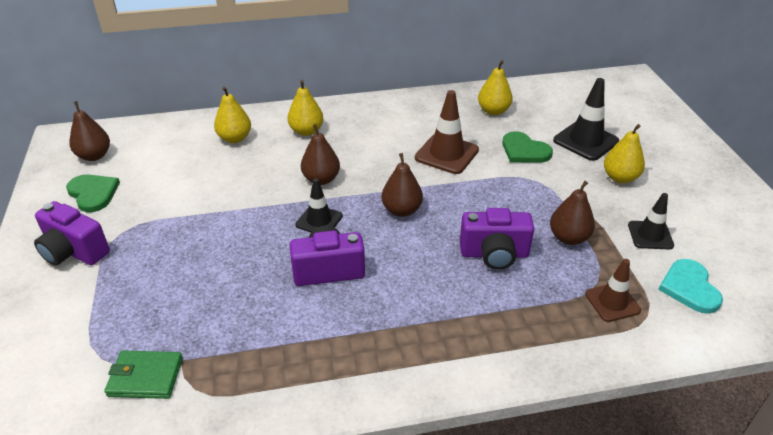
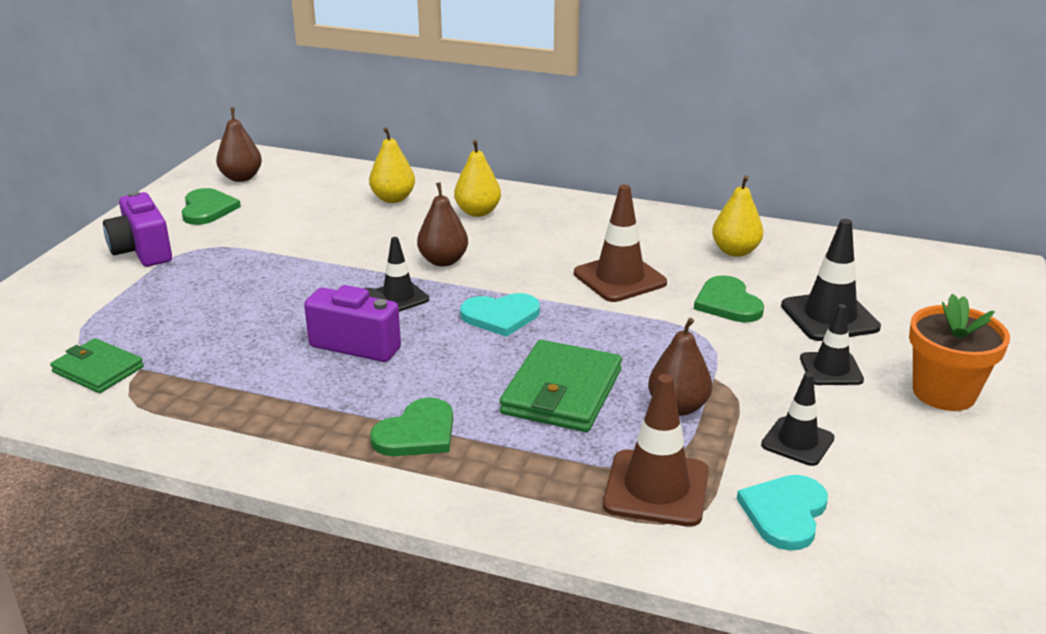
camera: 30 degrees right, 10 degrees down
brown pear [381,153,423,217] -> turquoise heart [460,293,540,337]
purple camera [460,208,534,270] -> green wallet [500,340,622,432]
brown traffic cone [585,259,641,322] -> brown traffic cone [603,374,709,527], size x1.55
yellow pear [604,124,645,183] -> black traffic cone [800,304,864,385]
none -> green heart [370,398,453,456]
none -> orange flower pot [909,294,1010,411]

